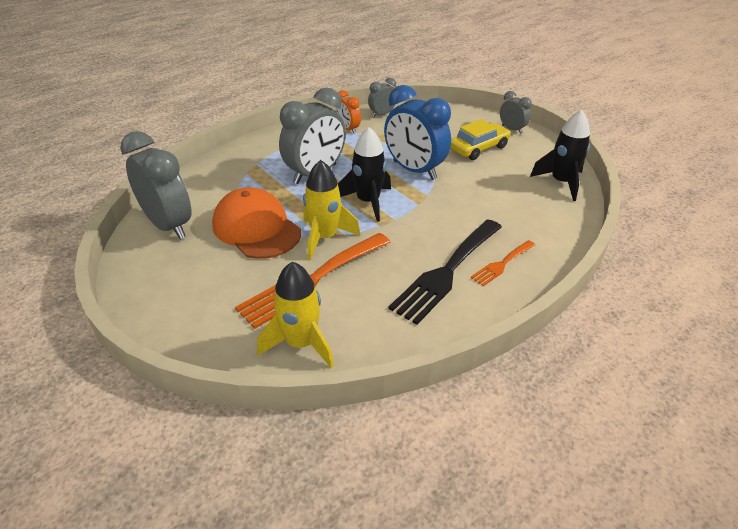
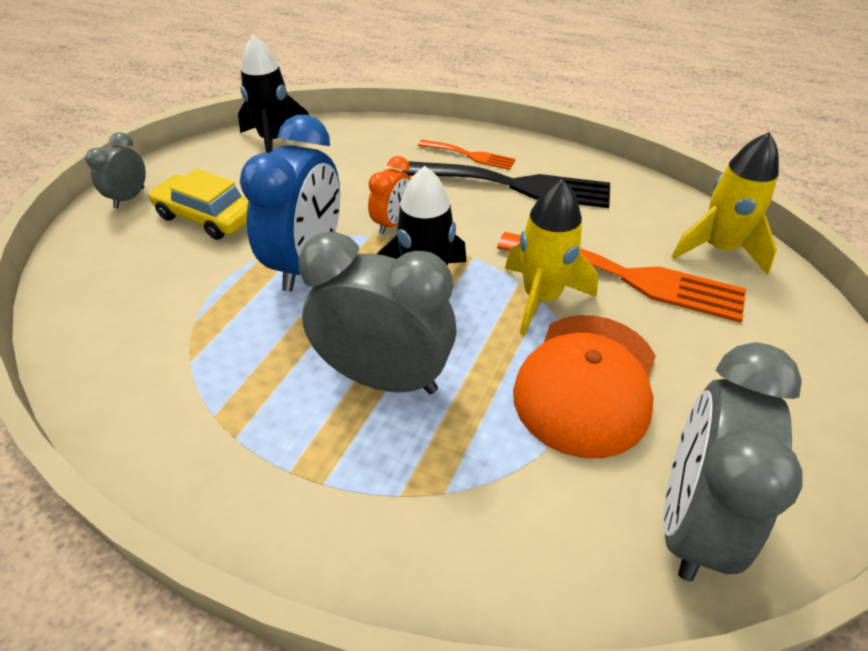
camera: 115 degrees left, 5 degrees up
orange clock [336,90,361,134] -> orange clock moved to [368,156,411,234]
grey clock [368,78,396,117] -> none

